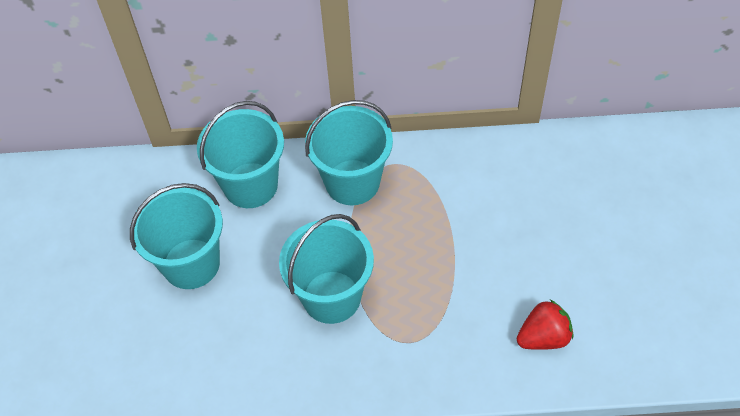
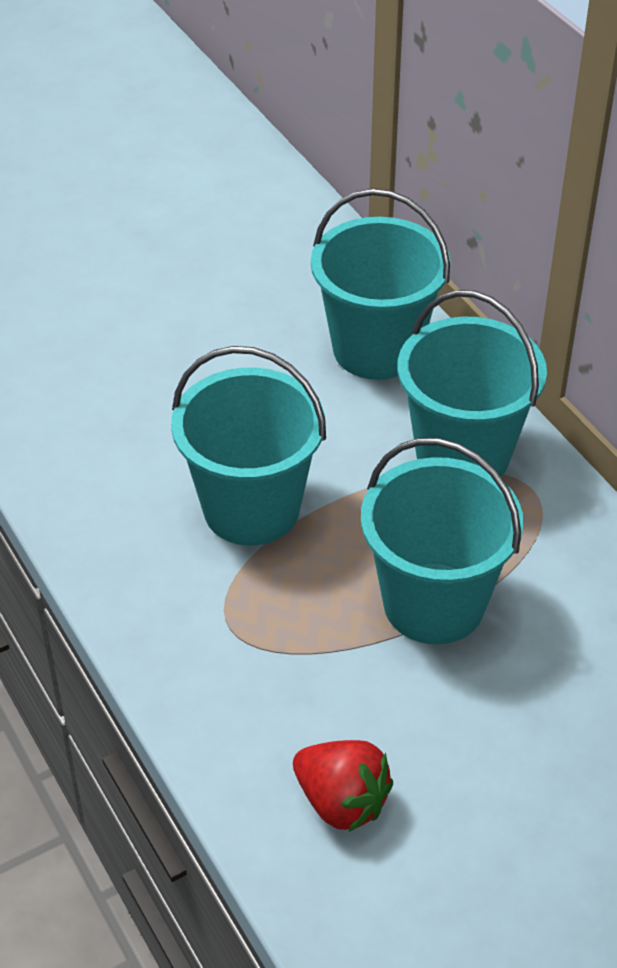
camera: 60 degrees right, 10 degrees down
turquoise bucket [130,183,223,289] -> turquoise bucket moved to [361,438,524,644]

